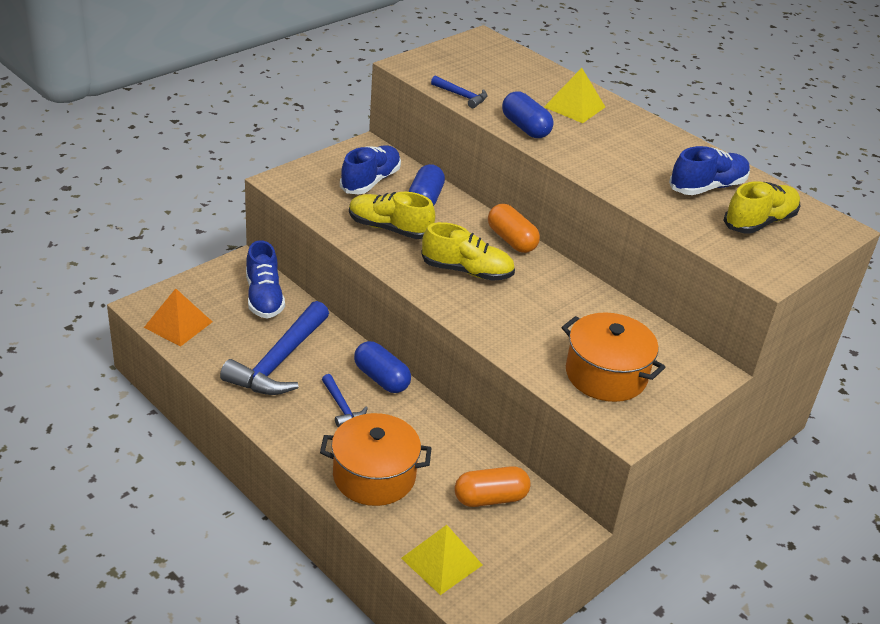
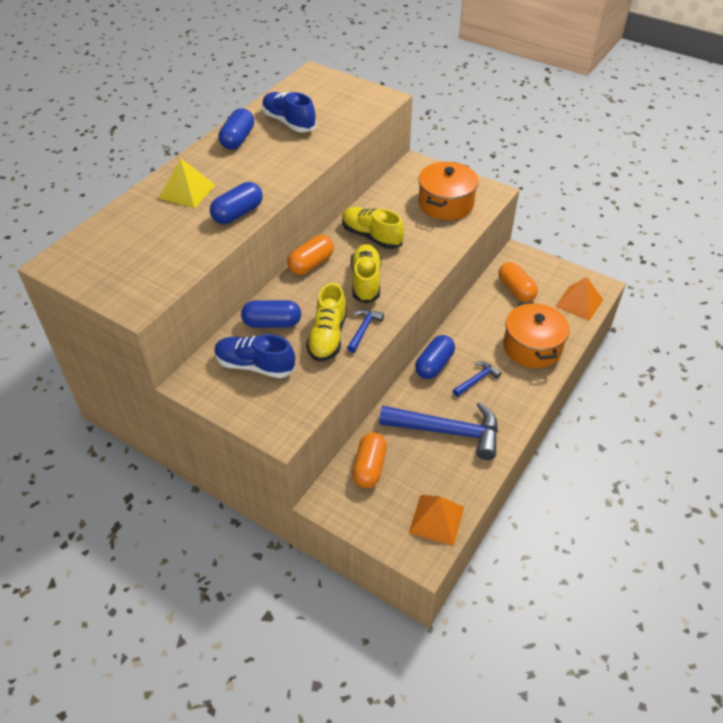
camera: 100 degrees left, 10 degrees up
blue shoe [246,240,285,319] -> orange capsule [352,432,387,488]
yellow pyramid [401,525,482,595] -> orange pyramid [555,277,603,321]
blue hammer [431,76,488,108] -> blue hammer moved to [347,309,384,353]
yellow shoe [723,181,801,234] -> yellow shoe moved to [342,207,404,249]
none -> blue capsule [218,108,254,150]

